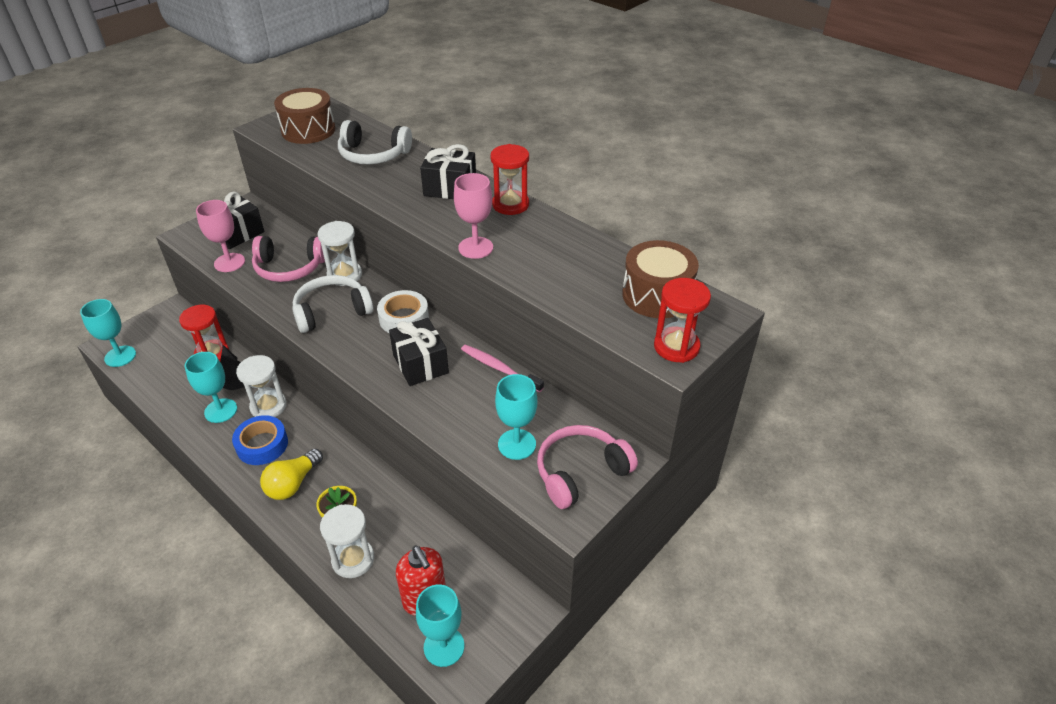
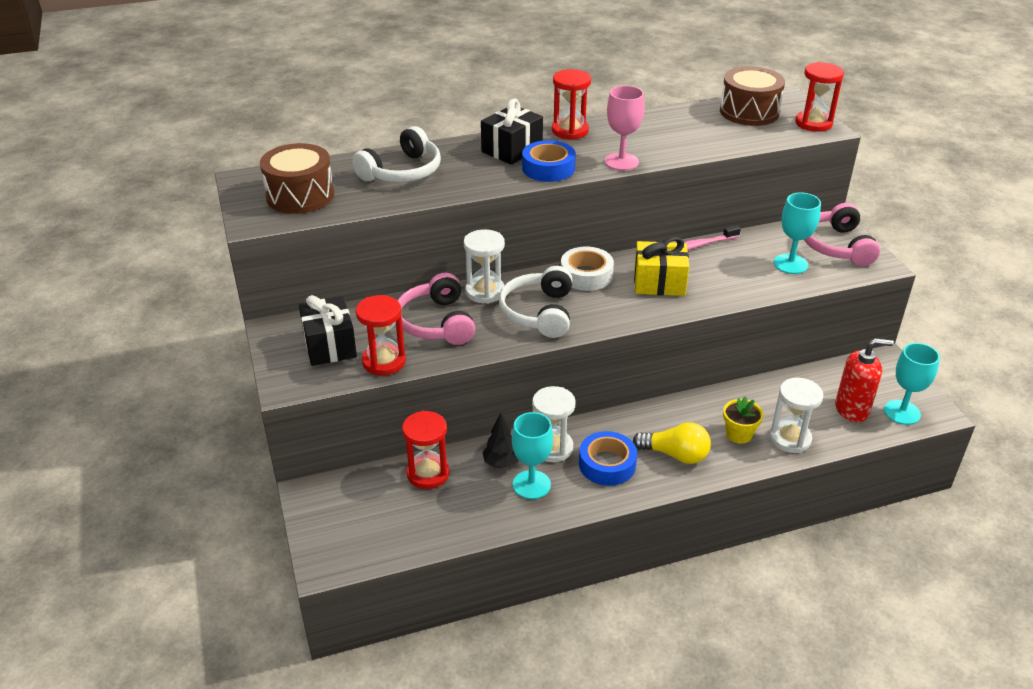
camera: 60 degrees left, 5 degrees down
turquoise goblet [80,299,136,367] -> none
pink goblet [196,200,245,272] -> red hourglass [356,295,406,375]
pink headphones [252,236,325,282] -> pink headphones turned 135 degrees clockwise [397,273,475,345]
yellow light bulb [260,448,323,500] -> yellow light bulb turned 45 degrees counterclockwise [633,422,711,464]
black gift [389,318,449,386] -> yellow gift [634,236,689,296]
none -> blue tape [522,140,576,182]

